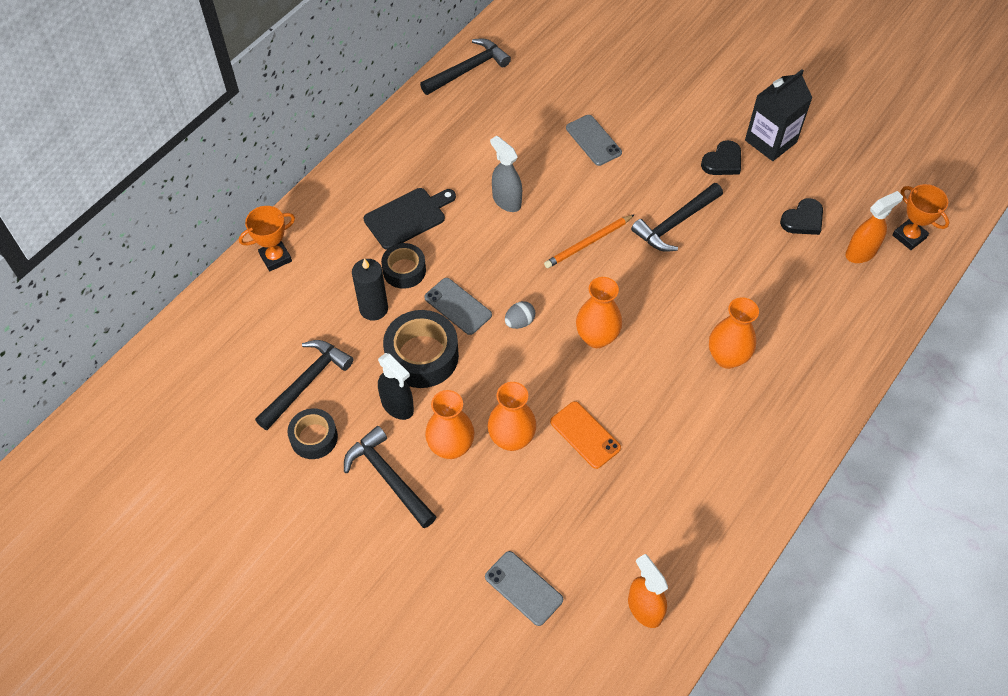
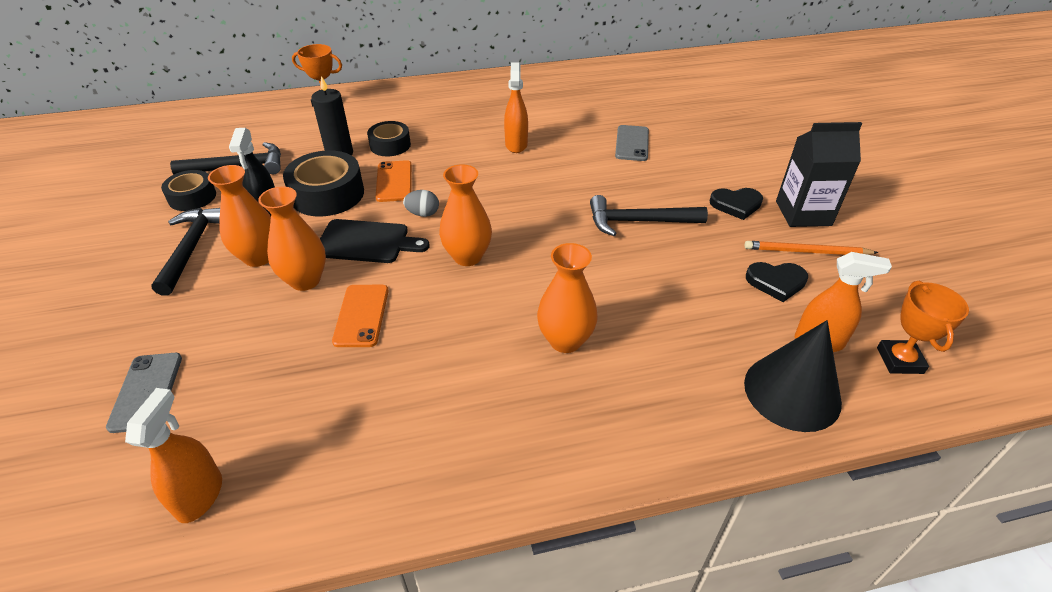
camera: 40 degrees right, 15 degrees down
black cutting board [364,188,456,250] -> black cutting board moved to [320,219,430,263]
black hammer [420,38,511,95] -> none
grey phone [424,278,492,335] -> orange phone [376,160,412,202]
grey spray bottle [490,136,522,212] -> orange spray bottle [504,62,528,153]
orange pencil [544,214,635,268] -> orange pencil moved to [744,241,879,255]
none -> black cone [744,320,842,432]

